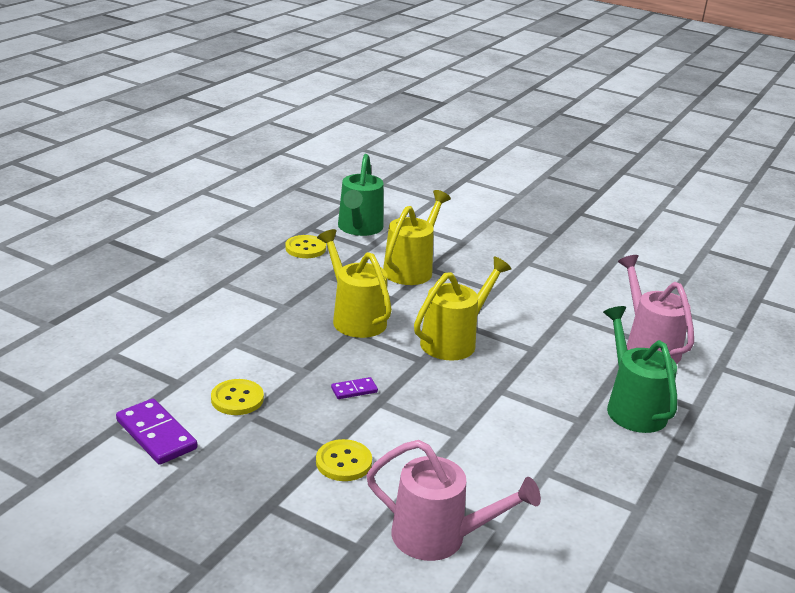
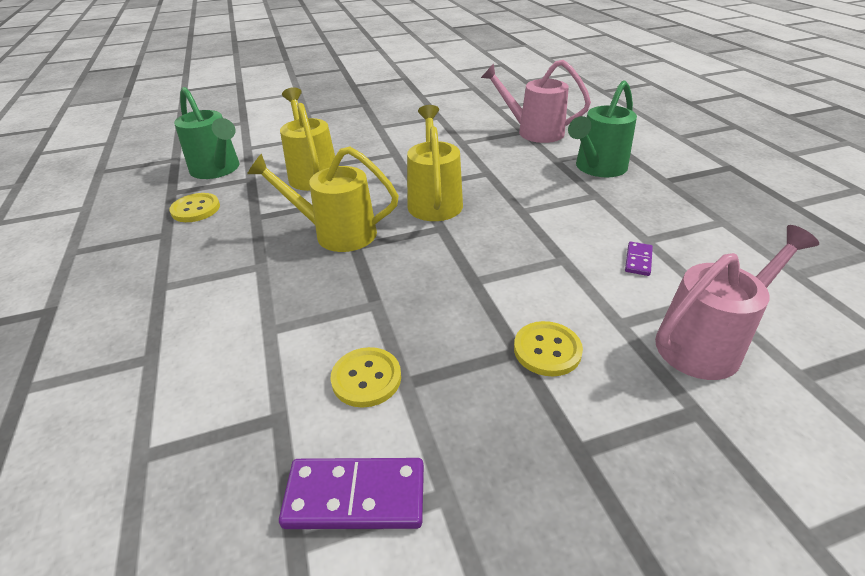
camera: 45 degrees left, 10 degrees up
purple domino [331,377,378,399] -> purple domino moved to [625,242,653,276]
green watering can [603,306,677,433] -> green watering can turned 75 degrees counterclockwise [568,80,637,177]

